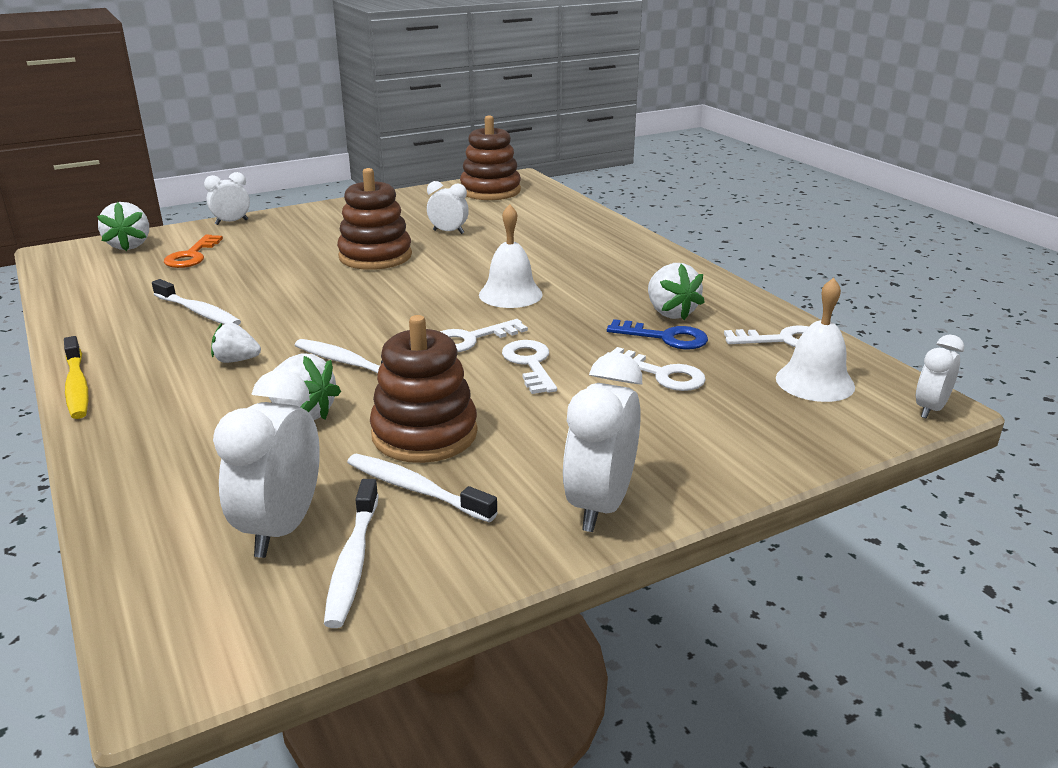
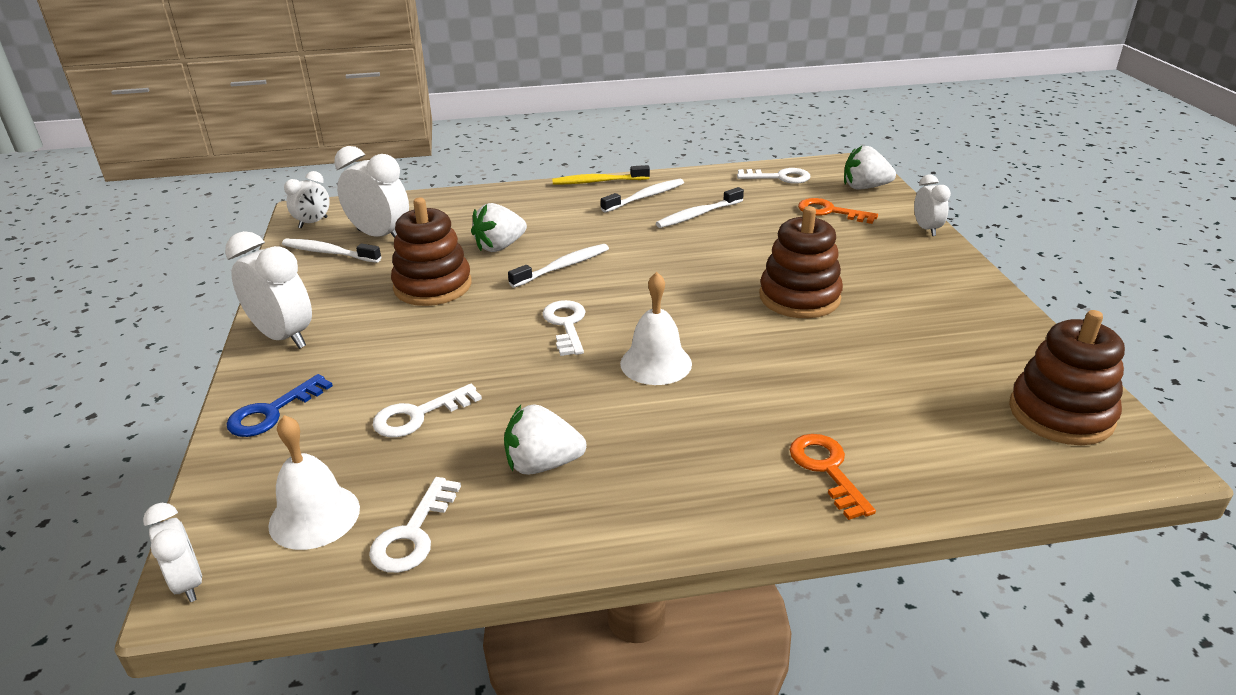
camera: 110 degrees right, 5 degrees up
white strawberry [211,323,261,363] -> none
white toothbrush [347,454,498,522] -> white toothbrush moved to [601,179,684,213]
white clock [427,181,469,234] -> white clock moved to [284,171,330,228]
white key [502,340,557,394] -> white key moved to [737,168,810,184]
blue key [607,319,708,350] -> blue key moved to [226,374,333,437]
none -> orange key [790,434,876,520]

